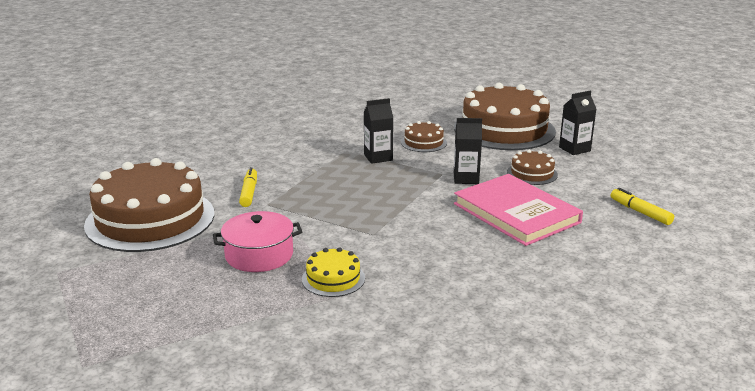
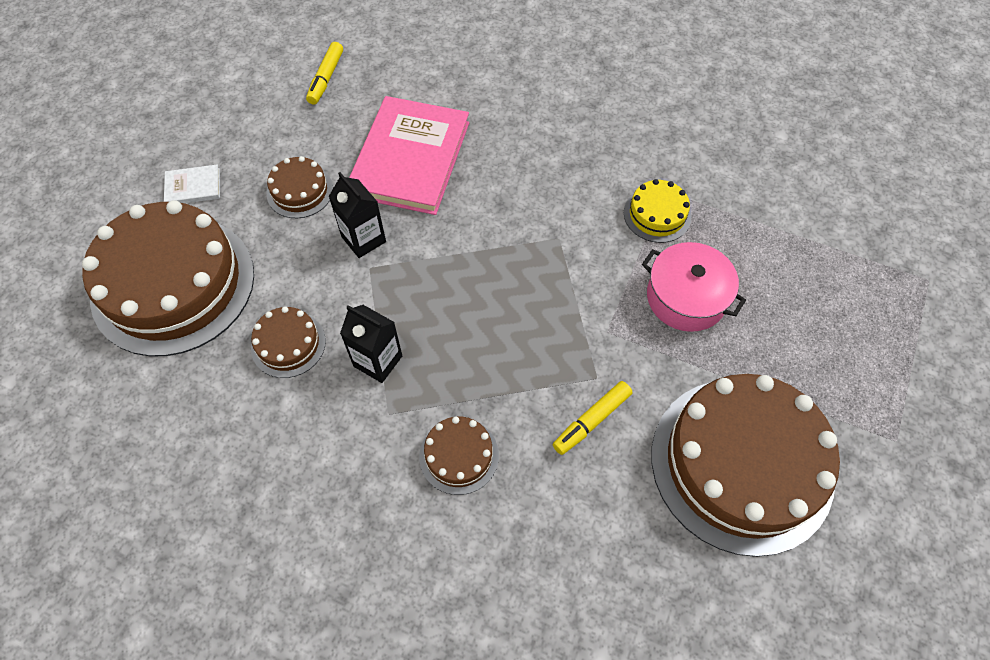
camera: 130 degrees left, 35 degrees up
black carton [559,91,596,155] -> white book [164,164,220,203]
none -> brown cake [419,416,499,495]

